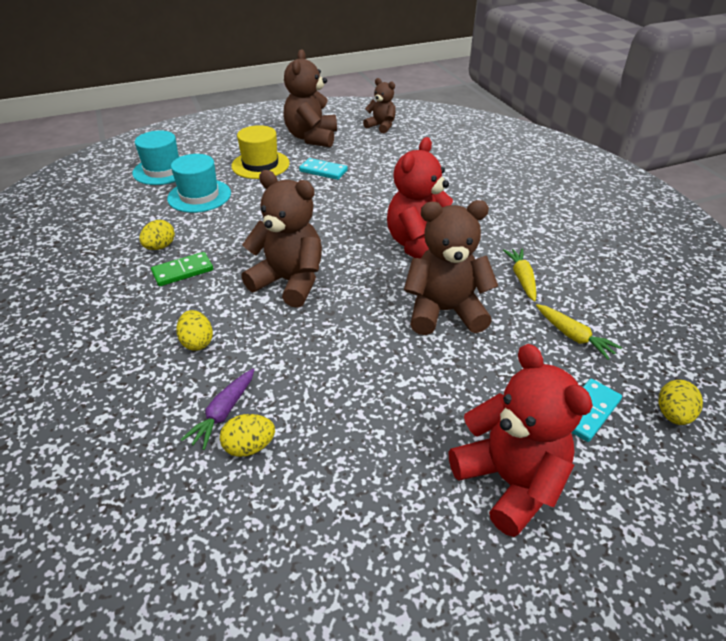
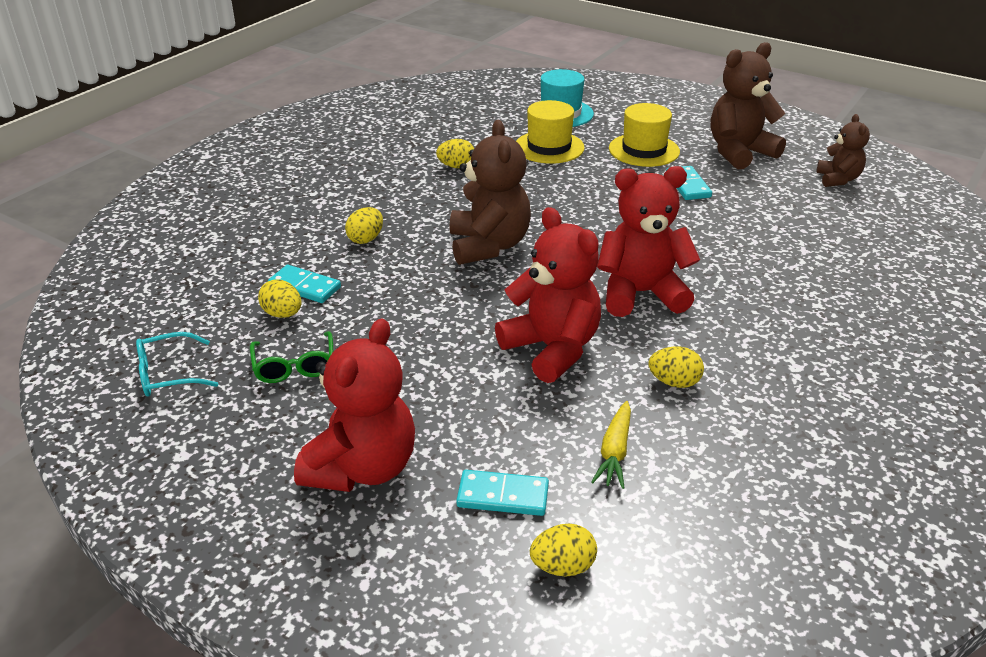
camera: 55 degrees right, 5 degrees down
green domino [151,252,213,286] -> none
turquoise hat [167,154,231,213] -> yellow hat [516,100,585,164]
purple carrot [181,369,254,450] -> turquoise domino [268,265,341,303]
brown teddy bear [404,200,498,335] -> red teddy bear [495,207,601,383]
yellow carrot [503,248,536,302] -> yellow egg [649,347,704,388]
none -> turquoise glasses [136,332,218,397]
none -> green glasses [250,331,333,383]

